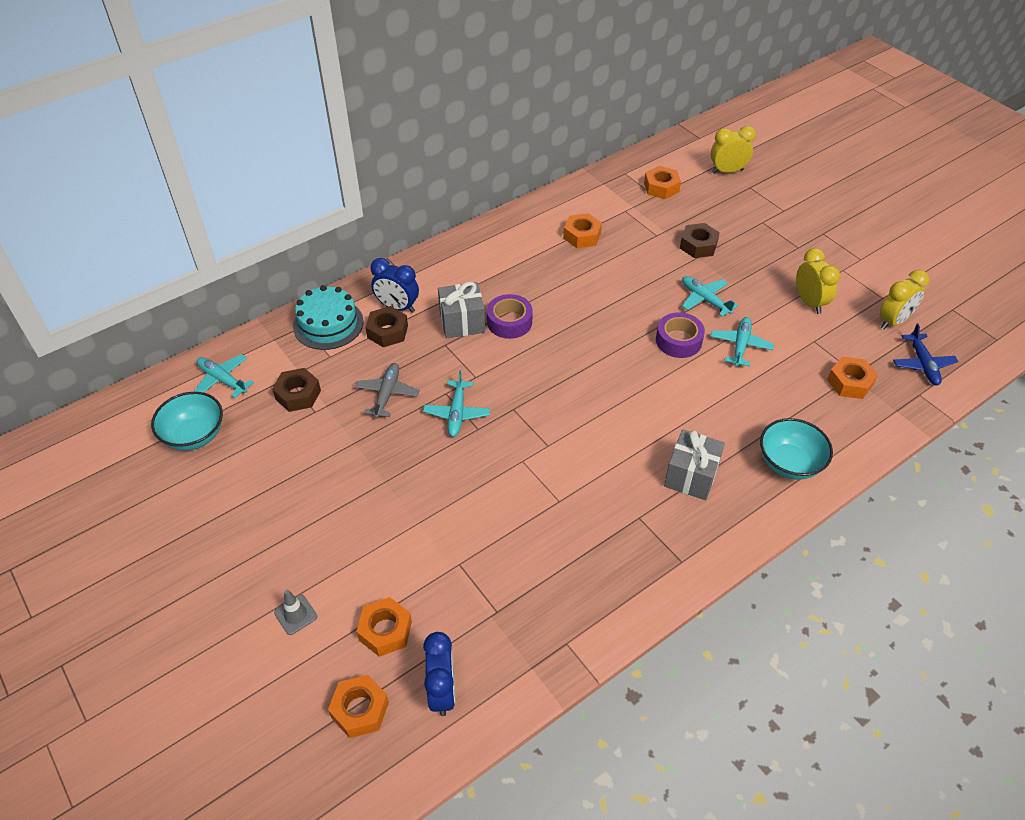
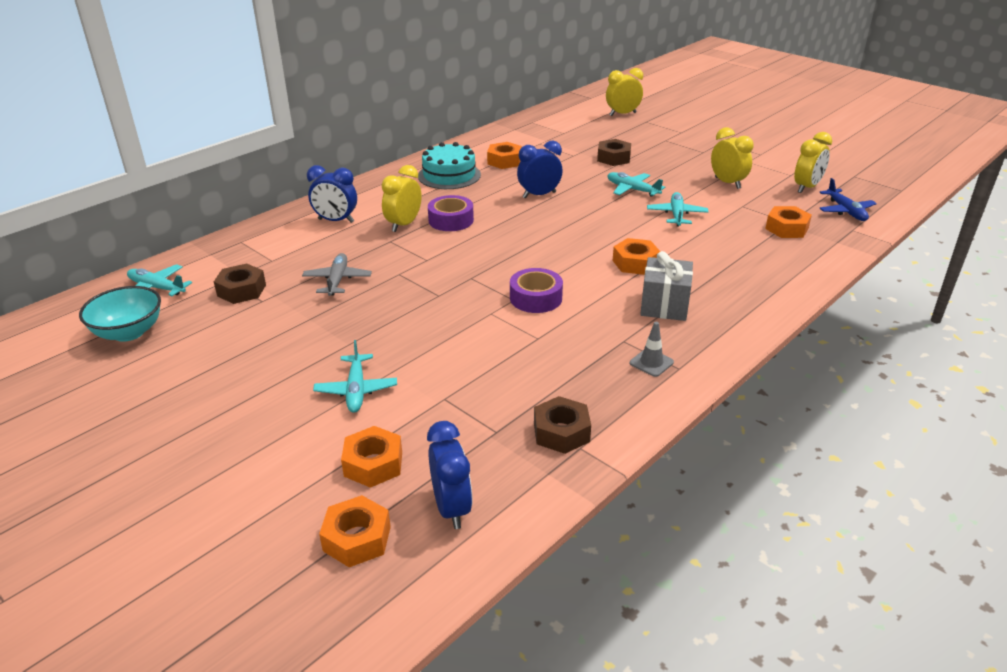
camera: 10 degrees left, 15 degrees down
grey traffic cone [274,590,317,635] -> grey traffic cone moved to [630,322,674,377]
turquoise cake [293,285,364,350] -> turquoise cake moved to [418,142,481,189]
brown nut [365,306,408,347] -> brown nut moved to [534,396,591,454]
turquoise plane [423,370,490,437] -> turquoise plane moved to [313,340,397,413]
grey gift [438,282,485,338] -> yellow clock [382,165,422,232]
orange nut [644,166,681,199] -> orange nut moved to [613,238,661,275]
purple tape [656,312,705,358] -> purple tape moved to [510,268,563,313]
turquoise bowl [760,418,833,480] -> none
none -> blue clock [517,141,563,198]

